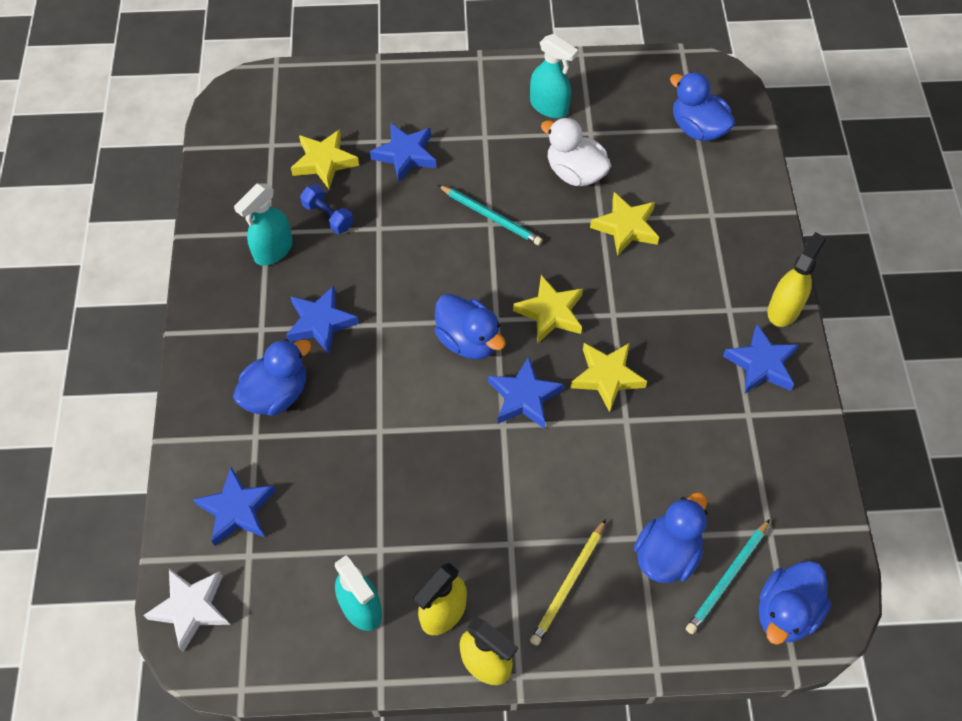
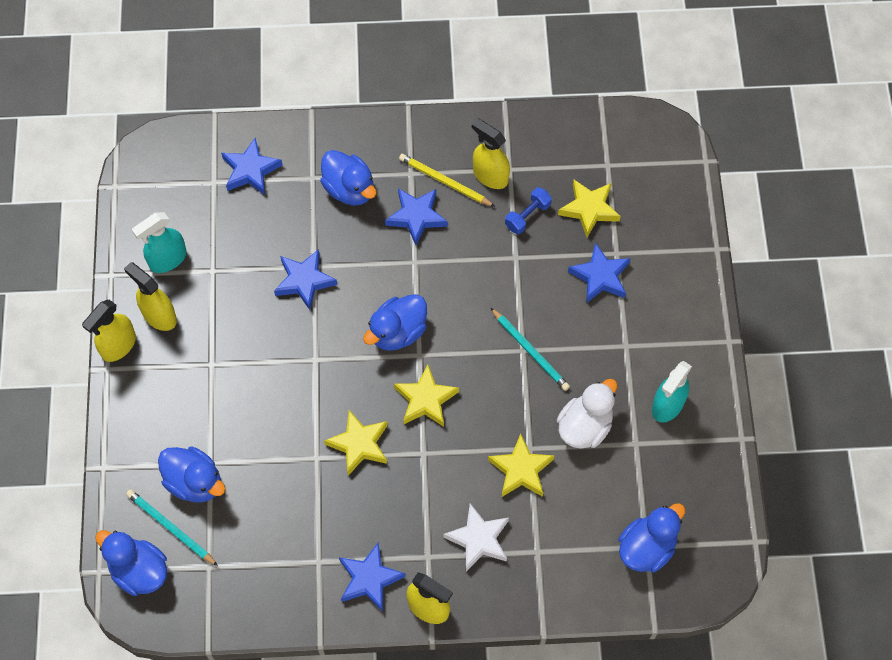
camera: 90 degrees right, 5 degrees up
white star [143,569,230,652] -> white star moved to [443,504,509,571]
turquoise spray bottle [234,183,293,266] -> yellow spray bottle [472,118,510,189]
turquoise pencil [438,185,542,245] -> turquoise pencil turned 75 degrees counterclockwise [490,307,570,391]
blue star [488,356,564,429] -> blue star moved to [274,249,337,310]
yellow pencil [530,519,606,646] -> yellow pencil moved to [399,154,495,207]

